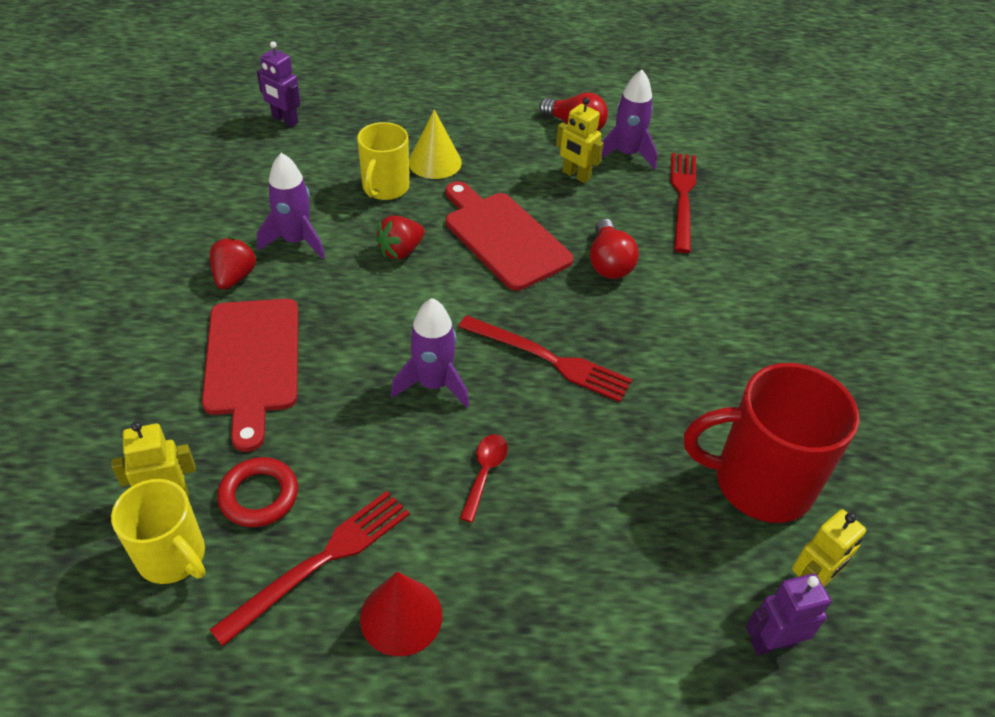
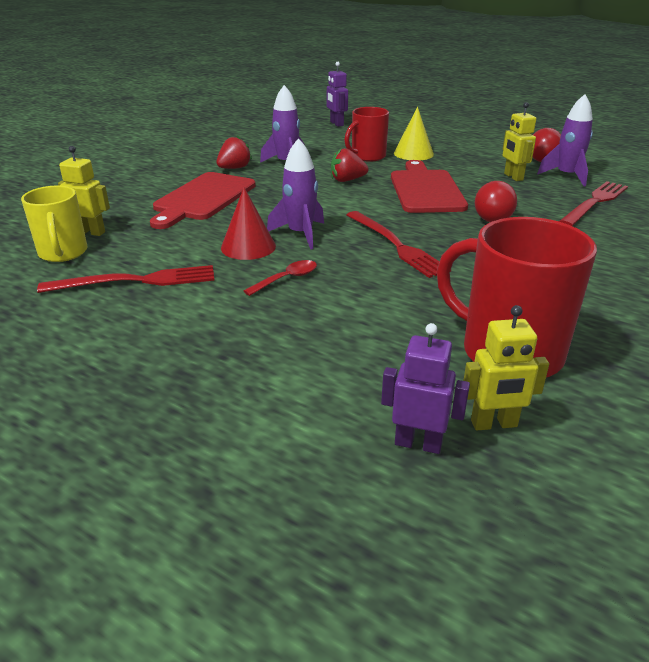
camera: 35 degrees right, 15 degrees down
red ring [217,457,298,527] -> none
yellow mug [357,122,409,200] -> red mug [344,107,389,162]
red cone [360,572,442,656] -> red cone moved to [221,187,276,260]

